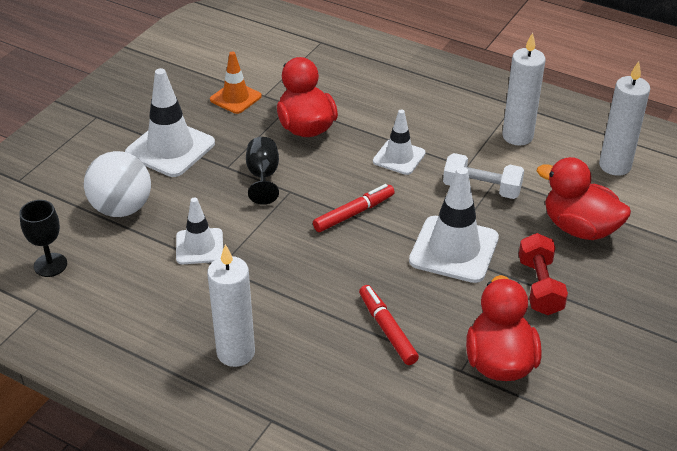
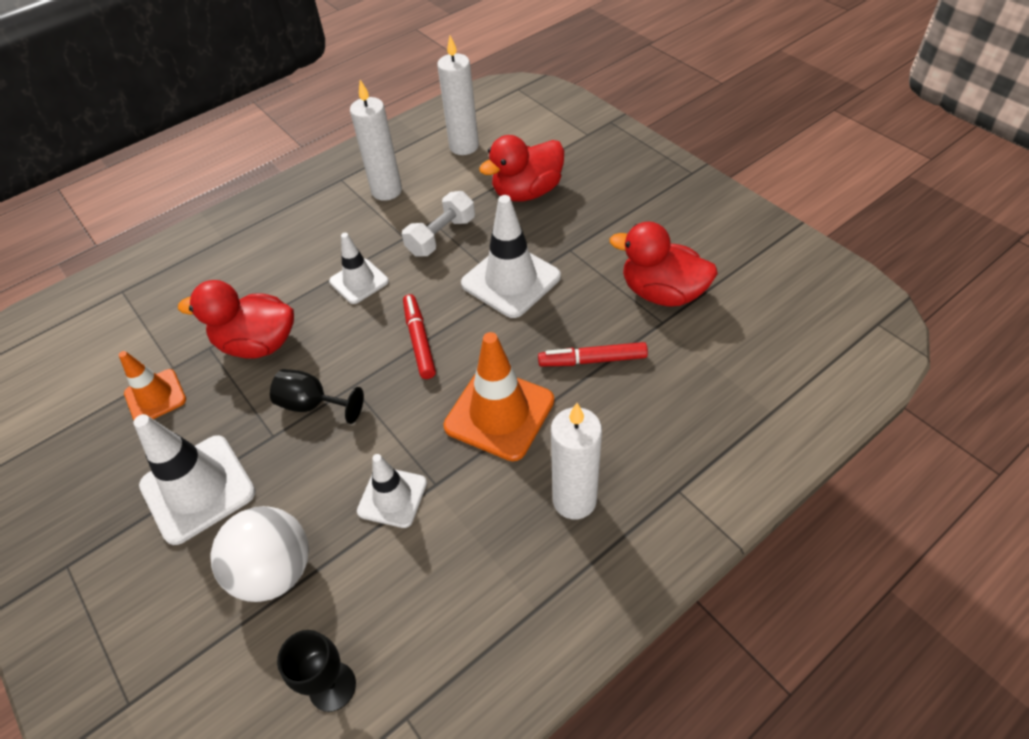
camera: 65 degrees left, 10 degrees up
red dumbbell [519,233,568,315] -> none
none -> orange traffic cone [443,332,554,461]

